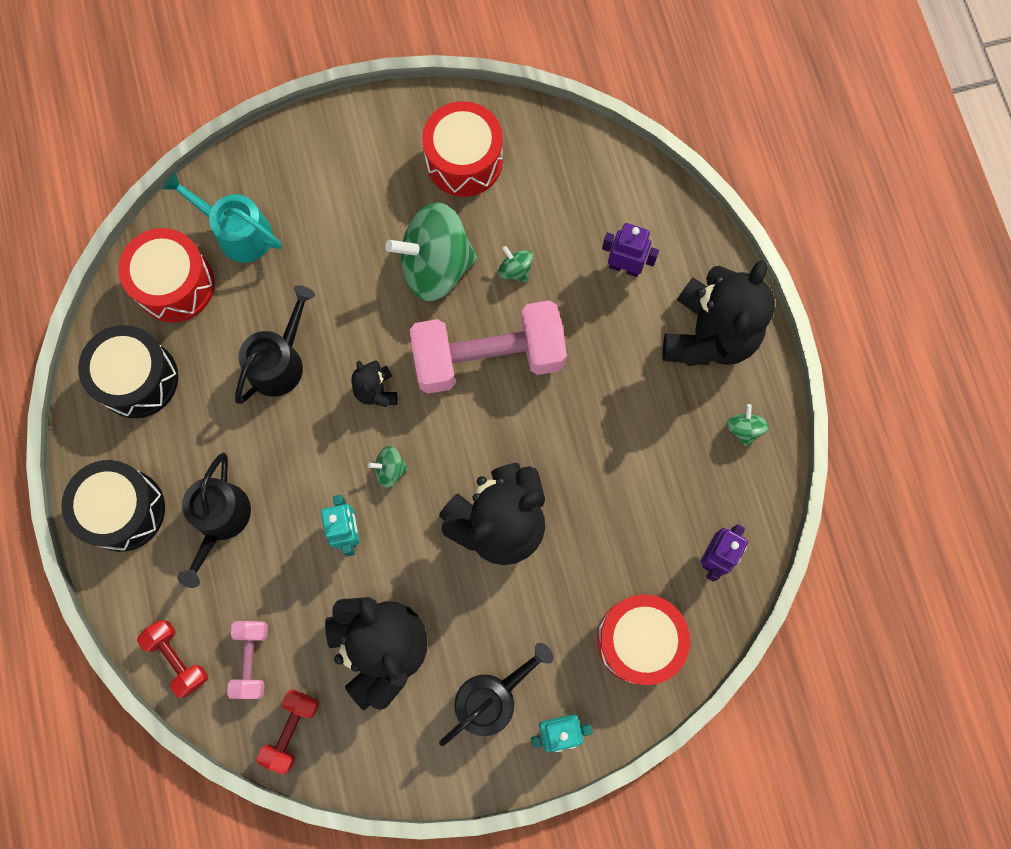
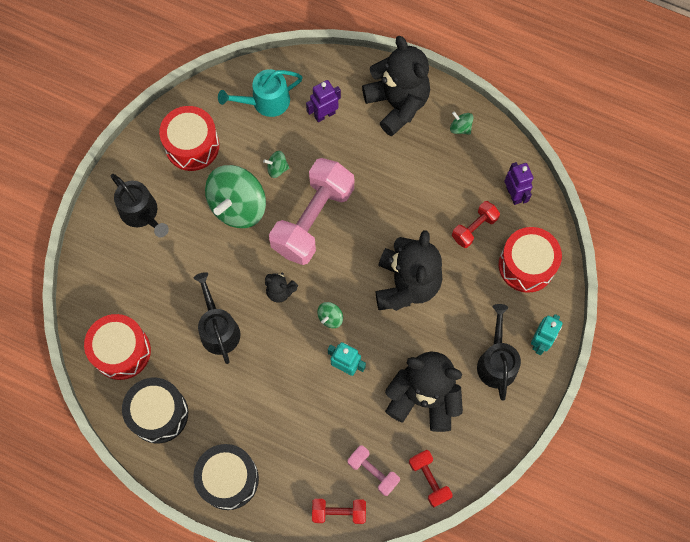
camera: 50 degrees left, 5 degrees down
turquoise watering can [162,172,282,263] -> turquoise watering can moved to [218,69,303,117]
black watering can [177,453,251,588] -> black watering can moved to [111,174,169,237]
none -> red dumbbell [452,201,500,248]

